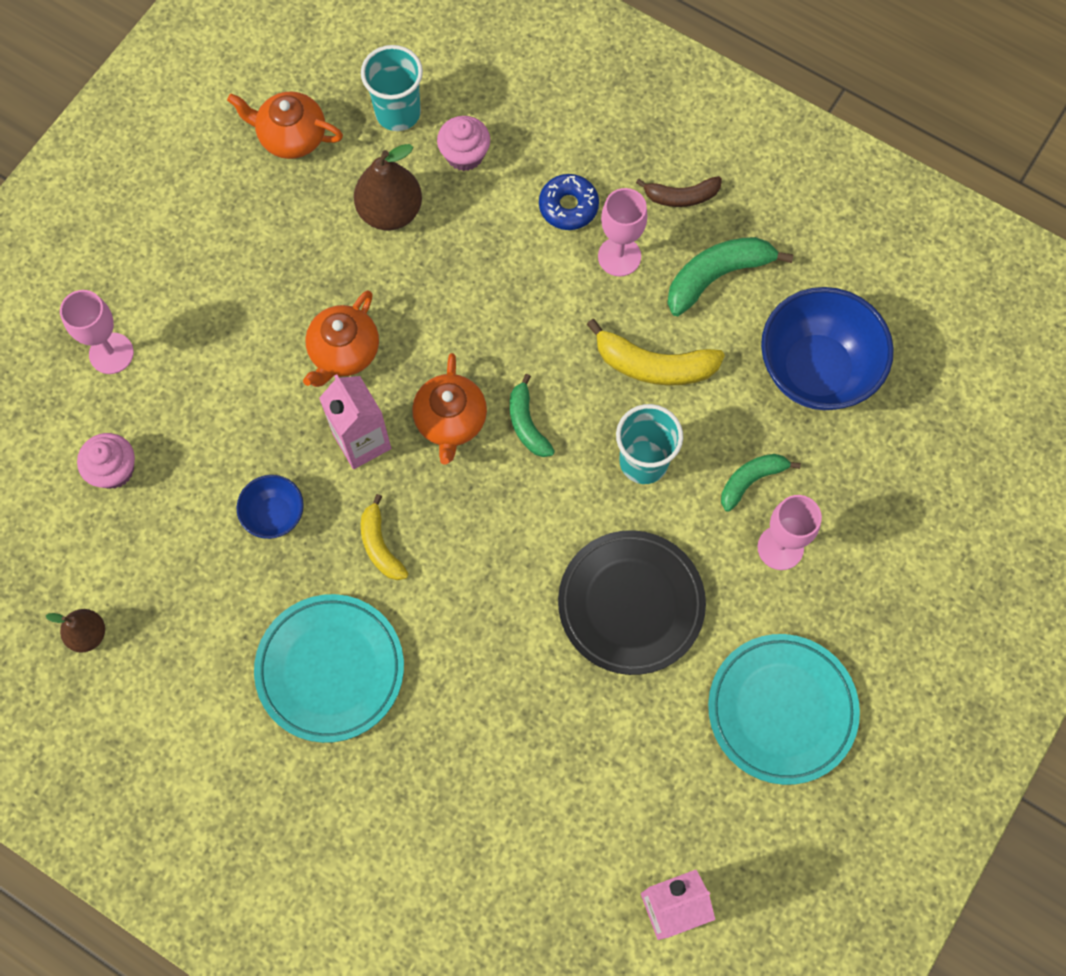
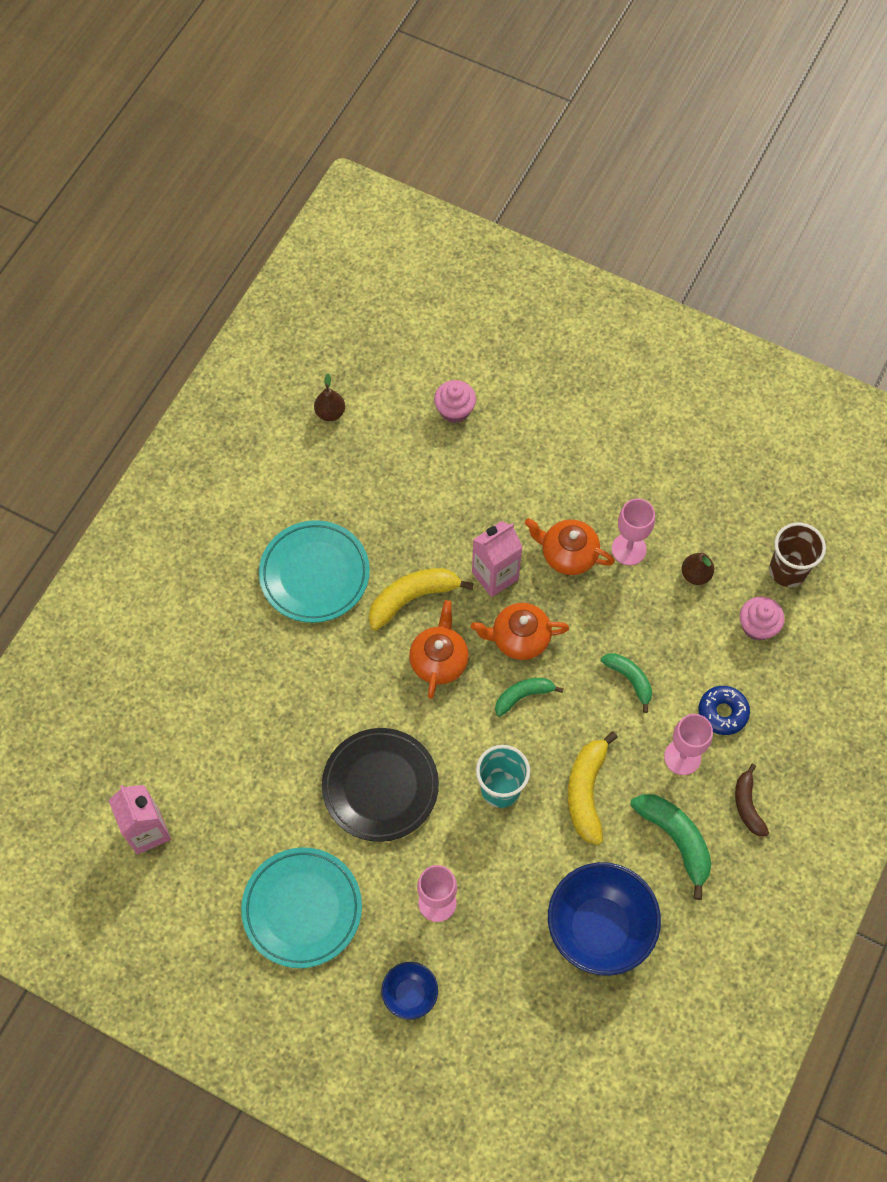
camera: 85 degrees right, 5 degrees down
pink goblet [60,290,134,374] -> pink goblet moved to [612,499,655,565]
orange teapot [227,92,343,159] -> orange teapot moved to [409,600,469,699]
blue bowl [237,475,304,539] -> blue bowl moved to [382,962,438,1020]
brown pear [354,144,422,230] -> brown pear [681,553,714,585], size x0.59
turquoise cup [361,45,423,131] -> brown cup [769,523,826,587]
yellow banana [361,494,409,580] -> yellow banana [369,568,474,631], size x1.58
green banana [721,454,801,512] -> green banana moved to [601,653,652,713]

